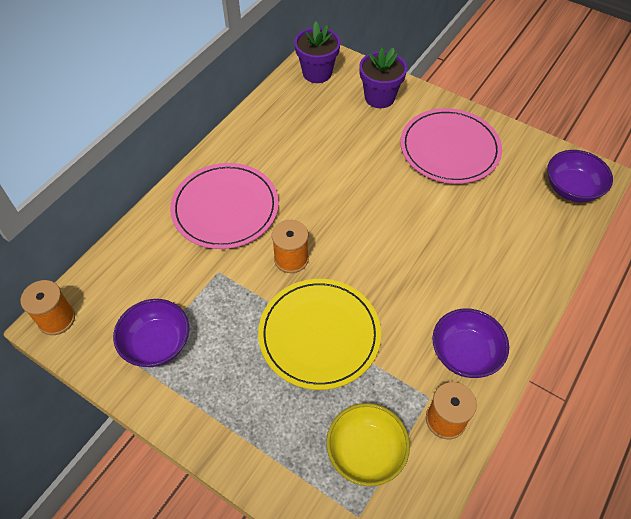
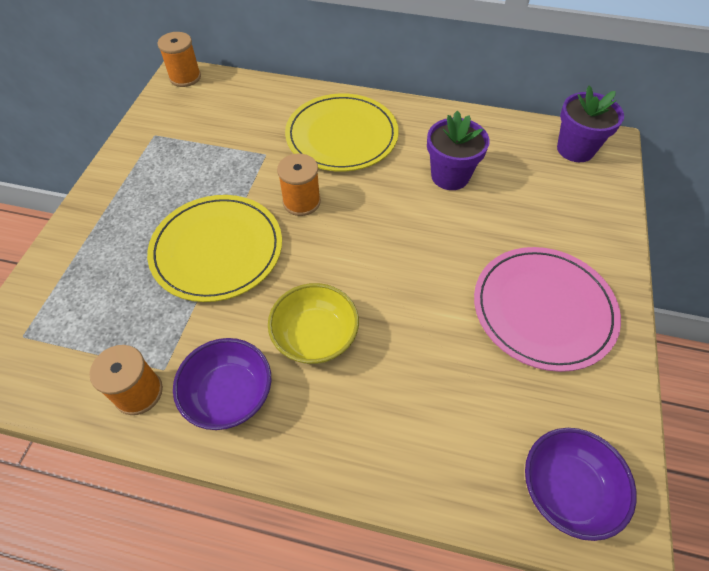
camera: 70 degrees right, 0 degrees up
purple bowl [113,299,189,367] -> none
pink plate [170,163,279,249] -> yellow plate [285,93,399,172]
yellow bowl [326,403,410,486] -> yellow bowl moved to [268,283,359,364]
purple flower pot [359,47,407,108] -> purple flower pot moved to [427,111,490,190]

